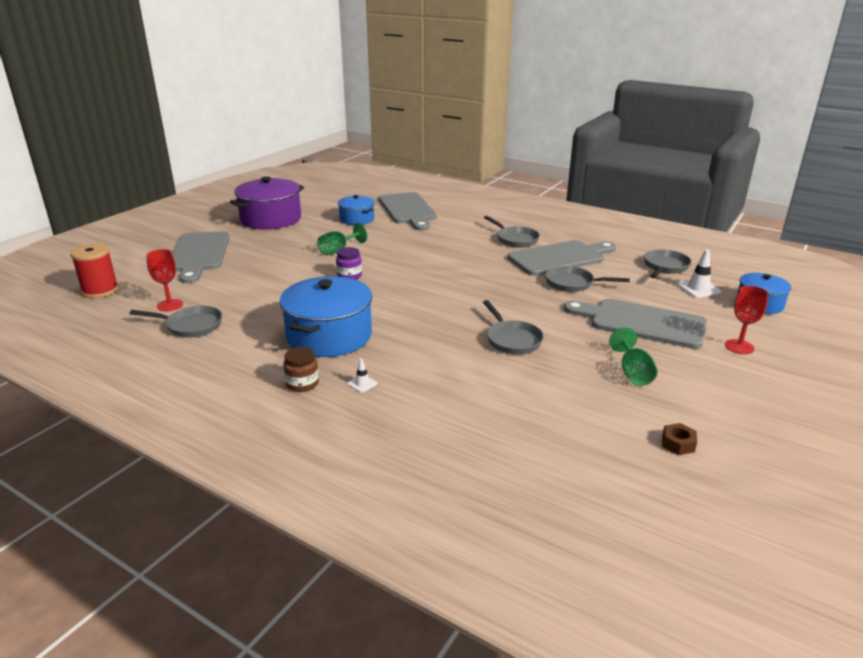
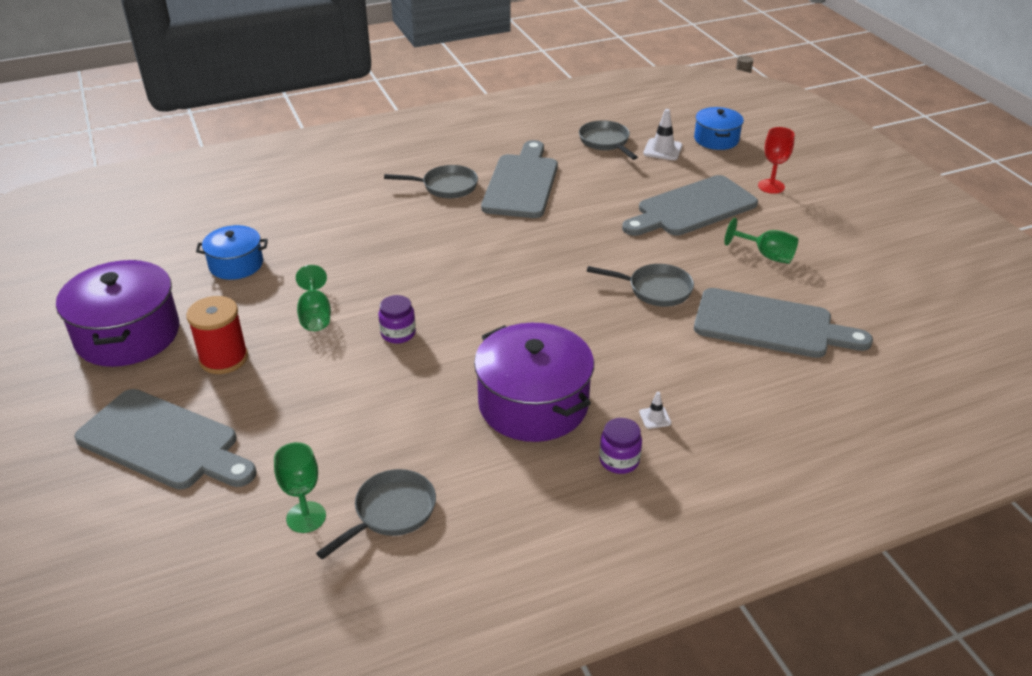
camera: 55 degrees left, 10 degrees up
red spool [70,243,119,298] -> red spool moved to [186,296,248,374]
red goblet [146,249,183,311] -> green goblet [274,442,326,533]
blue pot [280,276,372,357] -> purple pot [474,323,594,442]
brown jar [283,347,319,392] -> purple jar [599,418,642,474]
grey cutting board [379,192,437,231] -> grey cutting board moved to [694,288,873,358]
grey pan [545,266,630,292] -> none
brown nut [662,423,697,455] -> none

